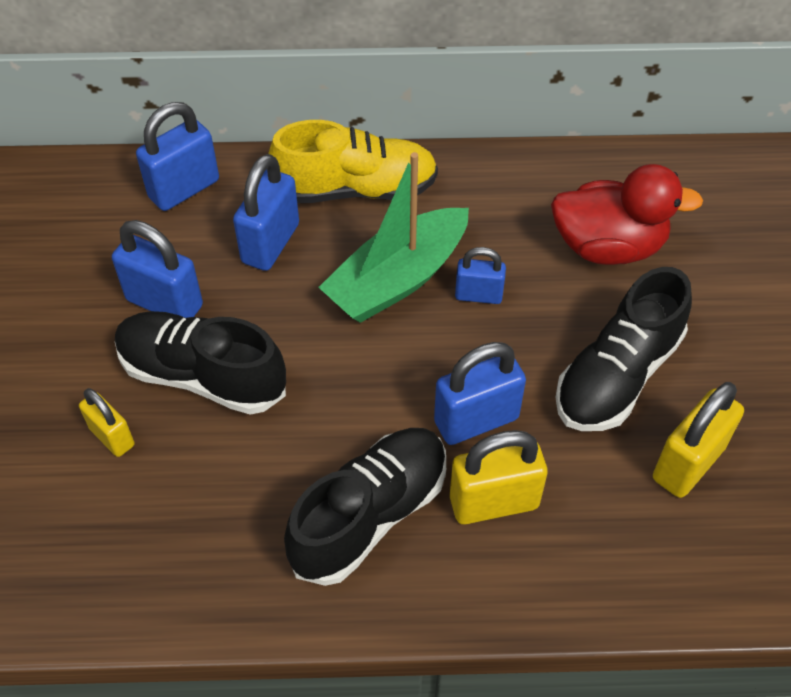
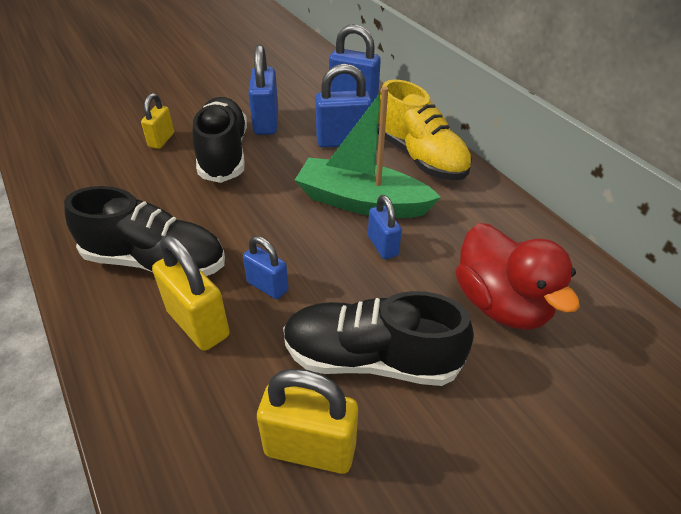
camera: 60 degrees right, 10 degrees down
blue padlock [434,342,526,445] -> blue padlock [243,236,289,299], size x0.62

